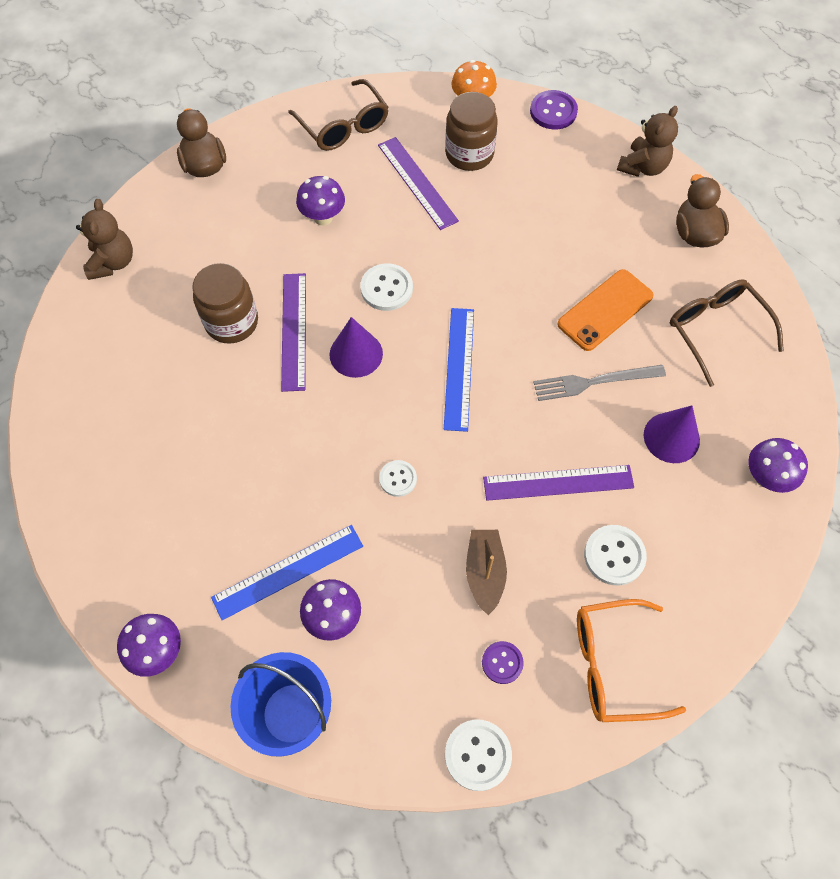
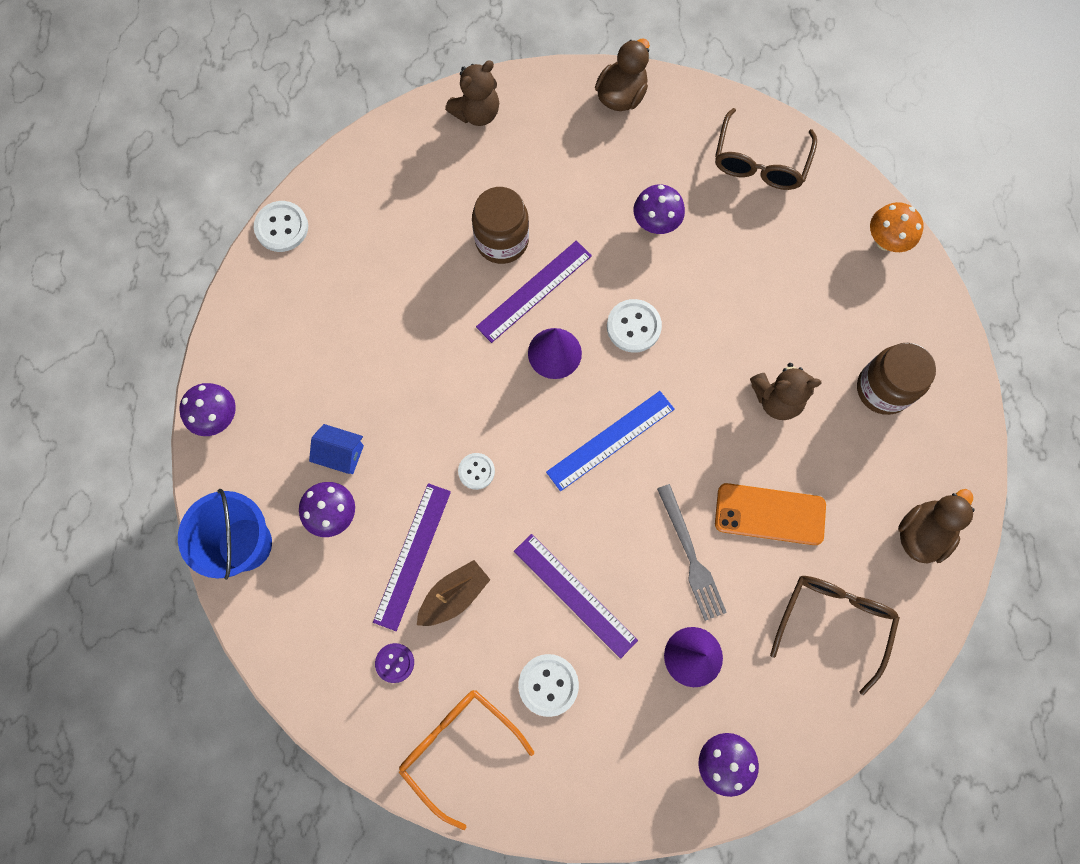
camera: 50 degrees right, 10 degrees up
blue ruler [211,525,363,620] -> blue house [309,424,364,474]
purple ruler [378,137,459,230] -> purple ruler moved to [373,483,451,631]
brown jar [445,92,498,171] -> brown jar moved to [857,343,936,415]
white button [445,720,512,791] -> white button moved to [254,201,308,252]
purple button [530,90,578,129] -> none
grey fork [534,365,666,401] -> grey fork turned 150 degrees counterclockwise [657,484,727,621]
brown teddy bear [617,106,678,177] -> brown teddy bear moved to [750,363,821,420]

